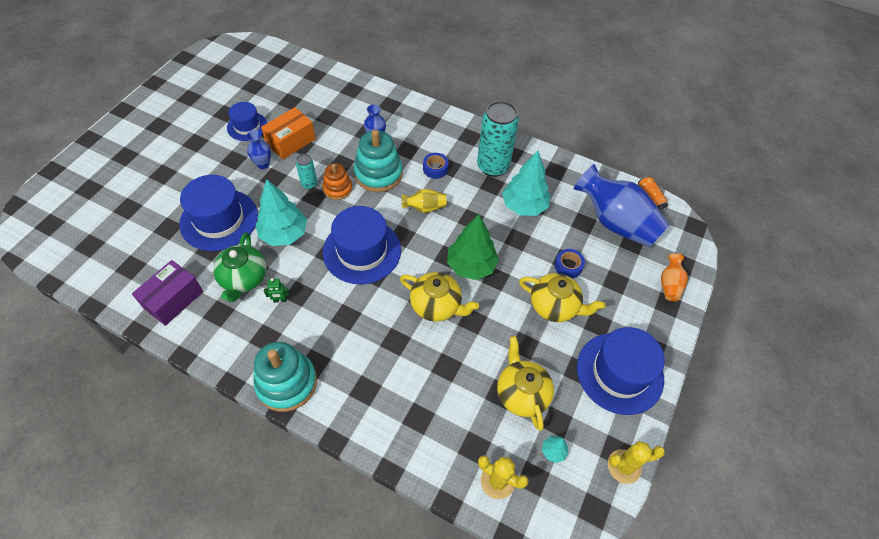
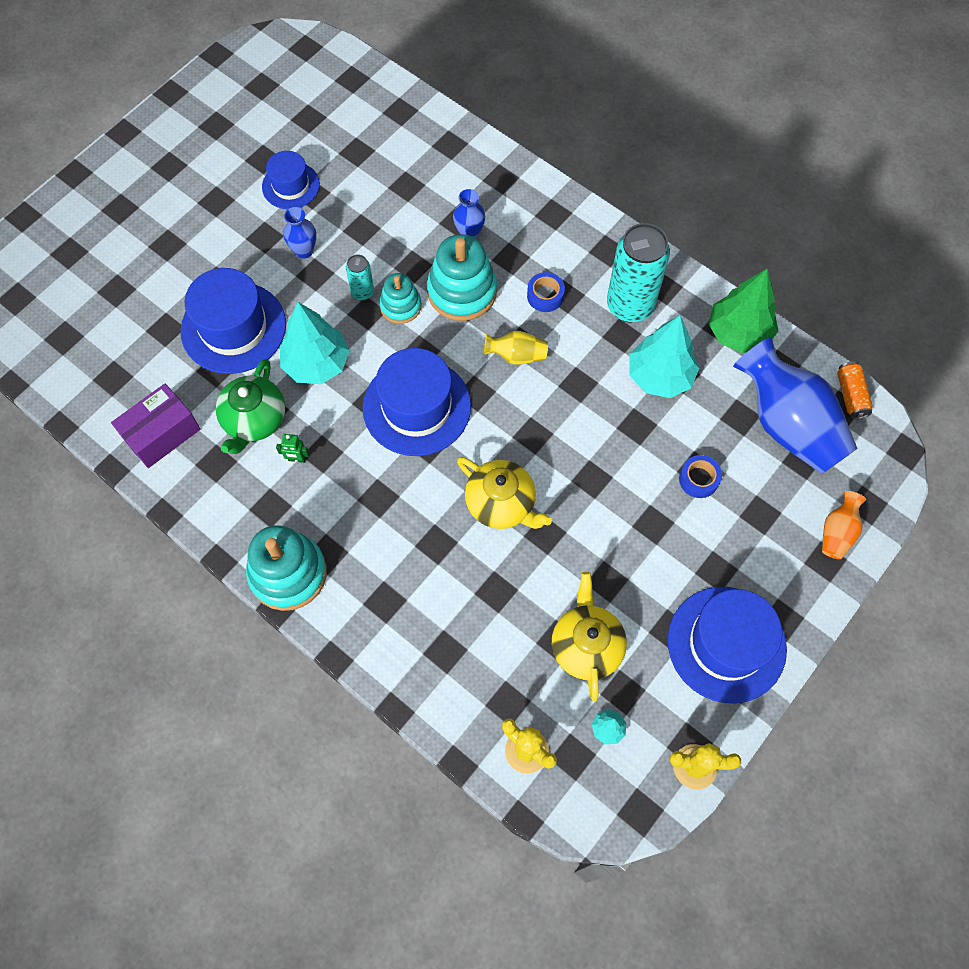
camera: 15 degrees right, 10 degrees up
orange box [261,107,316,159] -> none
orange stacking toy [322,163,352,200] -> turquoise stacking toy [379,273,422,324]
green tree [447,214,499,280] -> green tree moved to [709,269,778,353]
yellow teapot [519,273,605,322] -> none

